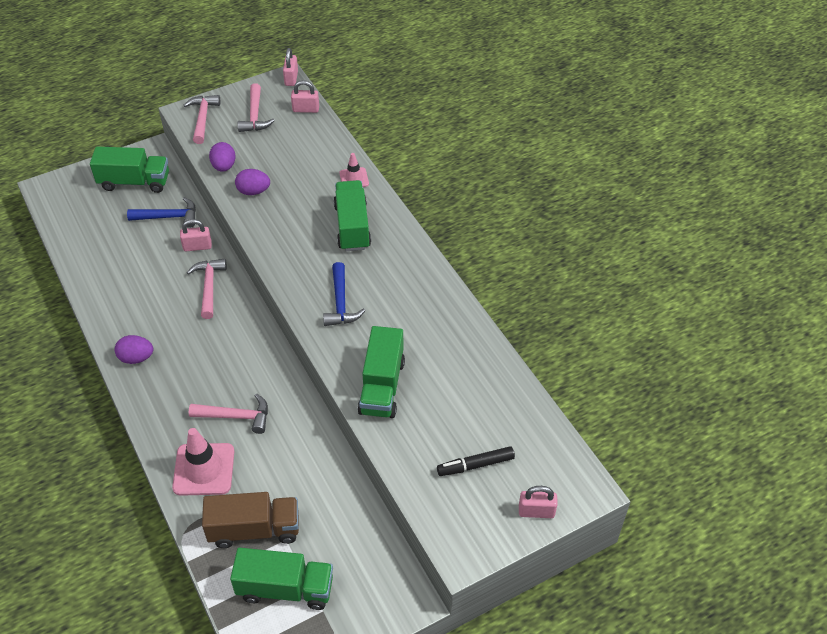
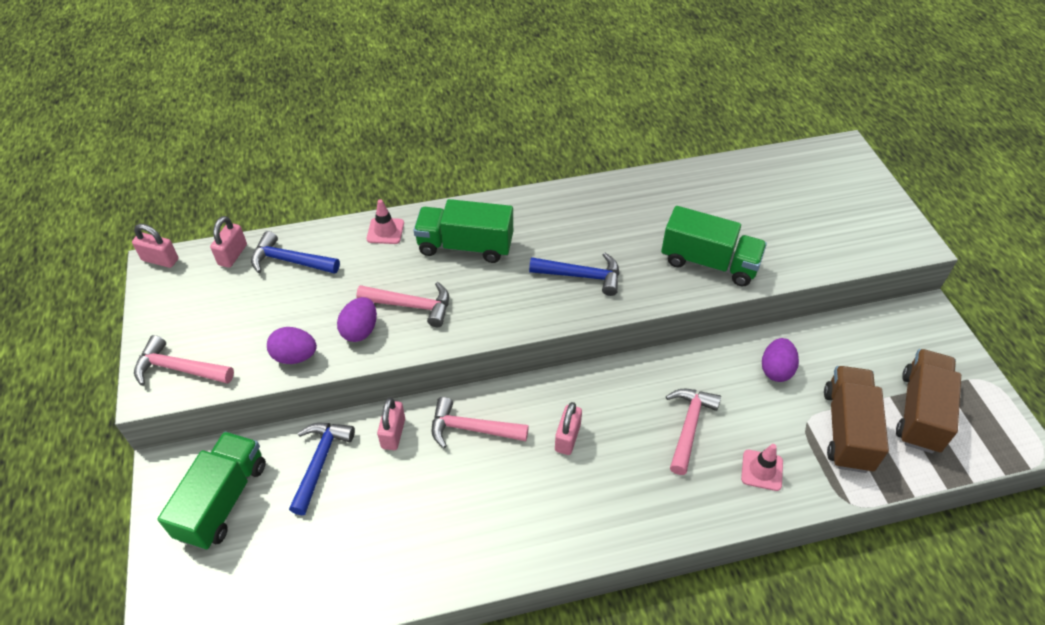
camera: 75 degrees left, 0 degrees up
purple egg [115,335,153,364] -> purple egg moved to [762,338,799,382]
pink traffic cone [172,428,234,496] -> pink traffic cone [741,444,783,491], size x0.56
green truck [230,548,333,610] -> brown truck [896,349,961,453]
pink hammer [238,83,275,132] -> pink hammer moved to [356,282,449,327]
black marker [437,446,515,476] -> none
pink padlock [519,486,558,518] -> pink padlock moved to [555,402,582,455]
none -> blue hammer [251,231,340,274]

